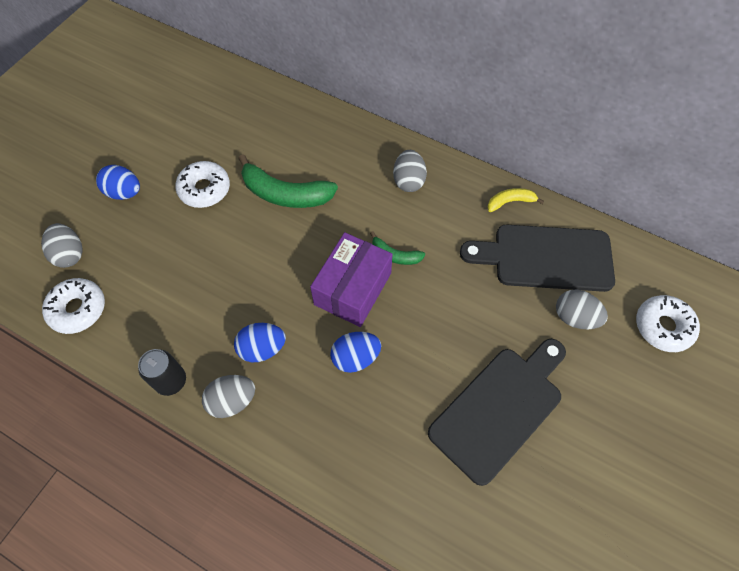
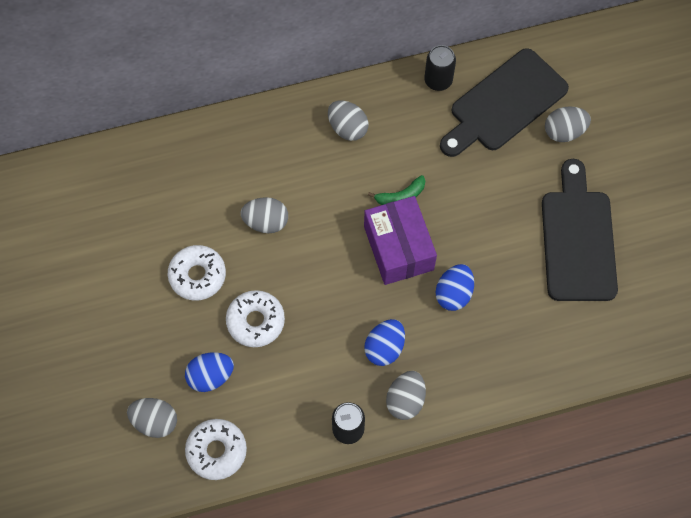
camera: 45 degrees left, 5 degrees up
blue egg [96,165,140,200] -> blue egg moved to [185,352,234,392]
green banana [238,154,338,208] -> grey egg [241,197,288,233]
yellow banana [487,188,544,212] -> black can [424,45,456,91]
white donut [636,295,700,352] -> white donut moved to [226,290,285,347]

